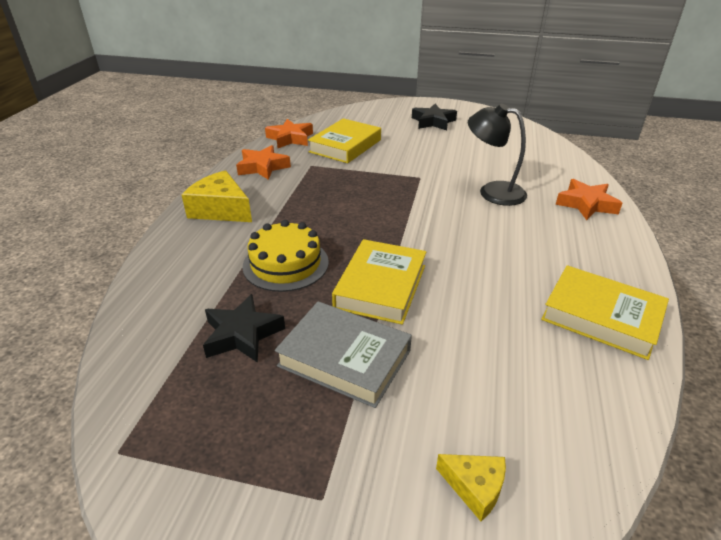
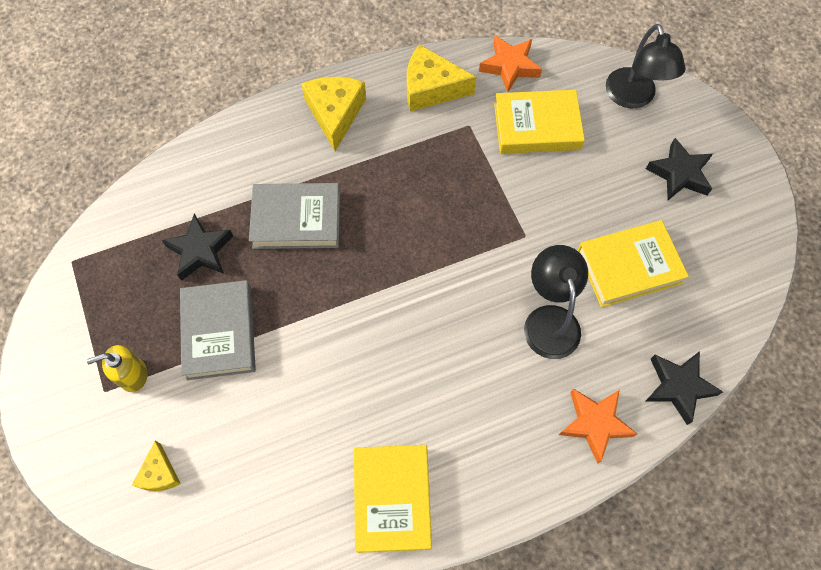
camera: 55 degrees right, 30 degrees up
orange star [236,145,291,180] -> yellow cheese [407,44,476,112]
yellow cake [242,220,329,292] -> grey book [249,183,340,249]
yellow book [332,239,426,325] -> yellow book moved to [577,220,689,307]
none -> yellow soap dispenser [87,345,148,392]
none -> black lamp [606,23,686,108]
none -> black star [646,351,723,425]

